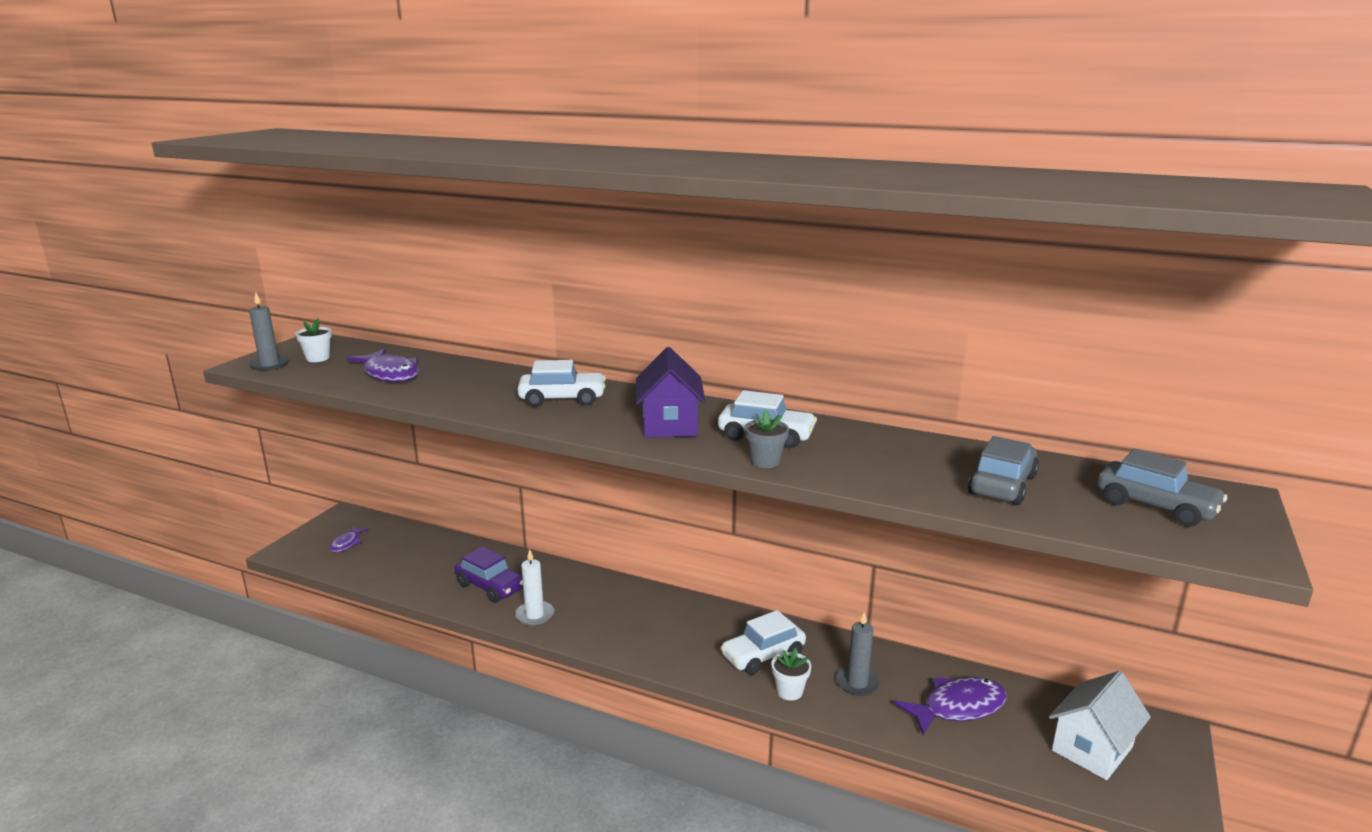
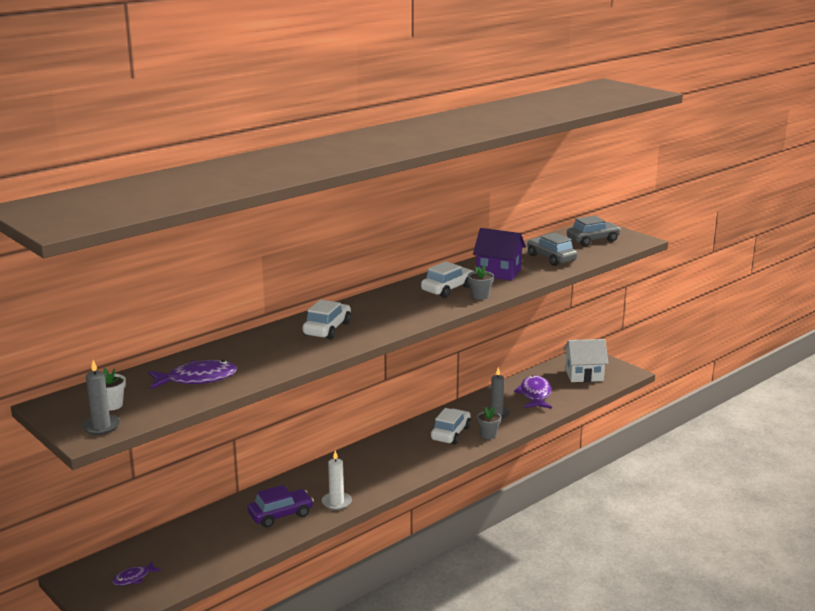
camera: 65 degrees left, 0 degrees up
purple fish [330,526,369,552] -> purple fish turned 105 degrees clockwise [112,561,161,586]
purple house [636,347,705,438] -> purple house moved to [473,228,526,281]
white car [720,610,806,675] -> white car turned 150 degrees counterclockwise [430,408,471,445]
white flower pot [771,648,811,701] -> grey flower pot [477,407,501,439]
white house [1049,671,1151,780] -> white house turned 75 degrees counterclockwise [563,339,608,382]

